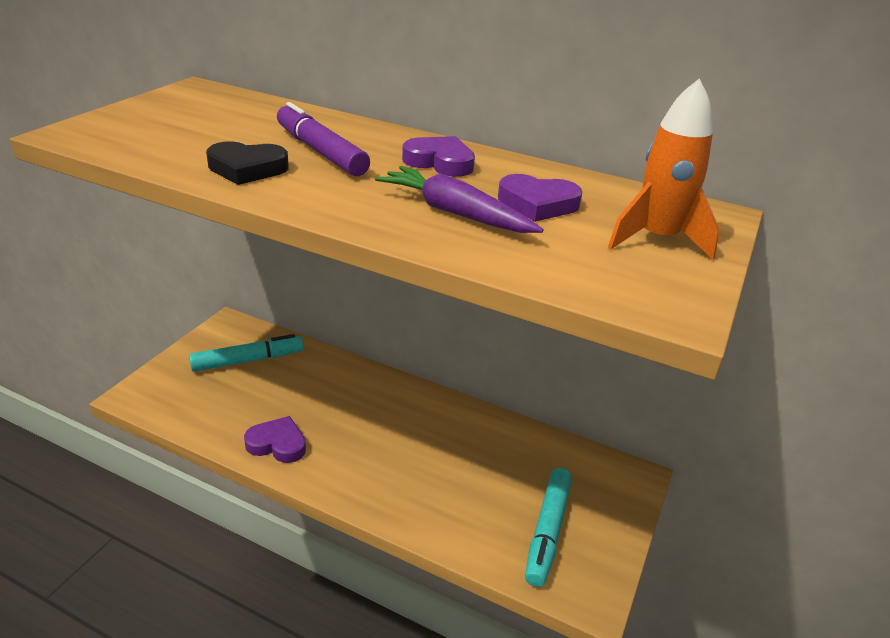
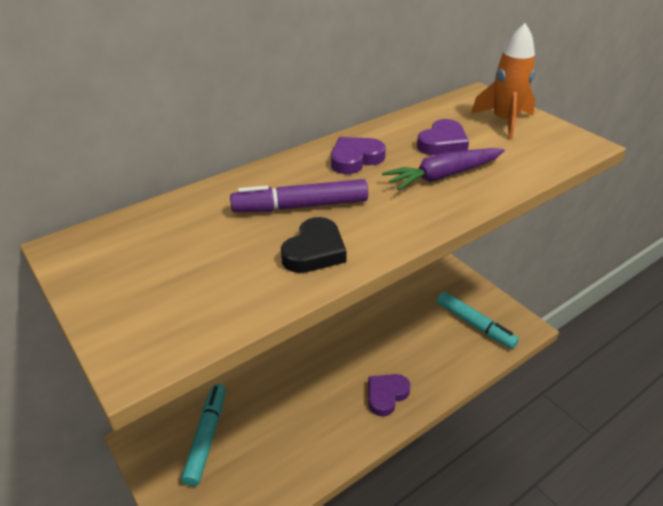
camera: 60 degrees left, 5 degrees up
purple heart [244,416,306,463] -> purple heart moved to [368,374,410,417]

